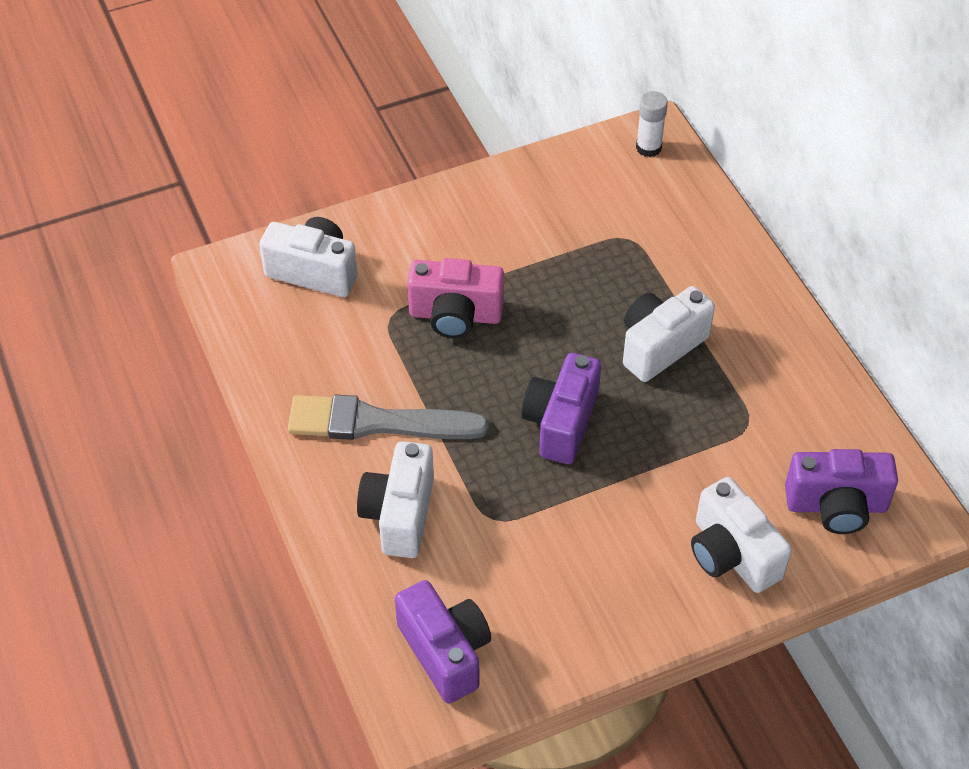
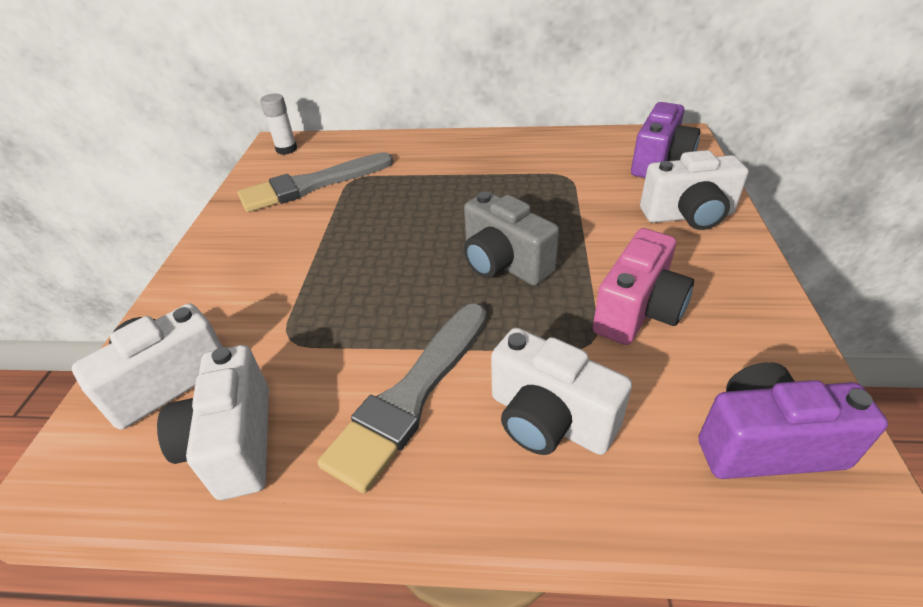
camera: 60 degrees left, 10 degrees down
pink camera [407,258,504,338] -> pink camera moved to [593,228,694,345]
purple camera [521,353,601,464] -> grey camera [464,191,559,286]
white camera [623,286,715,382] -> white camera moved to [157,345,269,500]
none -> grey brush [238,152,393,212]

